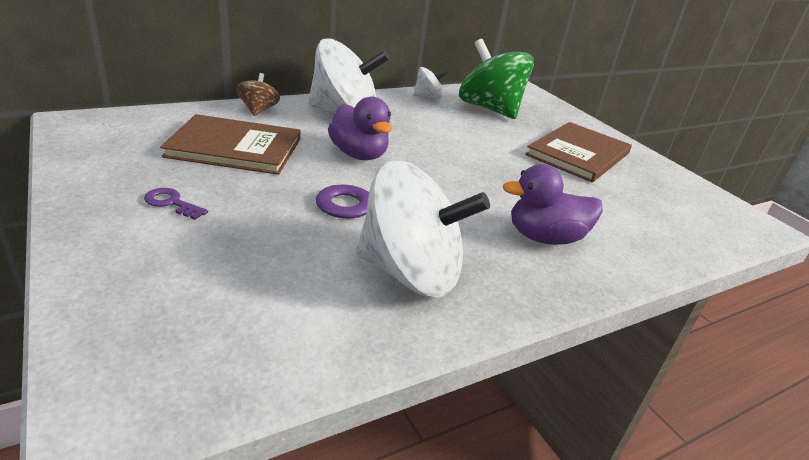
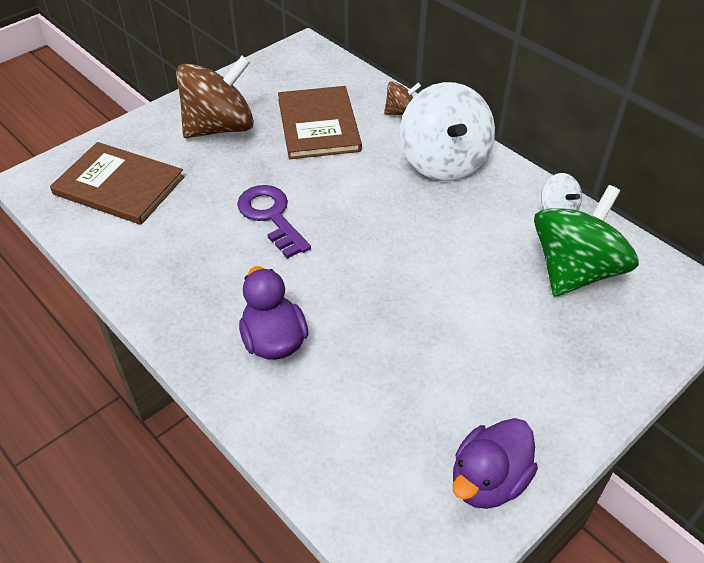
camera: 80 degrees right, 15 degrees up
purple key [144,188,208,220] -> brown spinning top [176,56,254,138]
purple duck [328,97,392,160] -> purple duck moved to [453,418,538,509]
white spinning top [356,160,490,298] -> none
brown book [525,122,632,182] -> brown book moved to [50,142,184,225]

